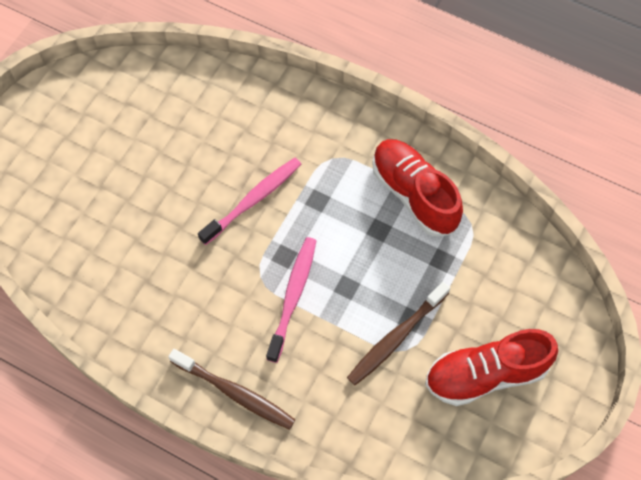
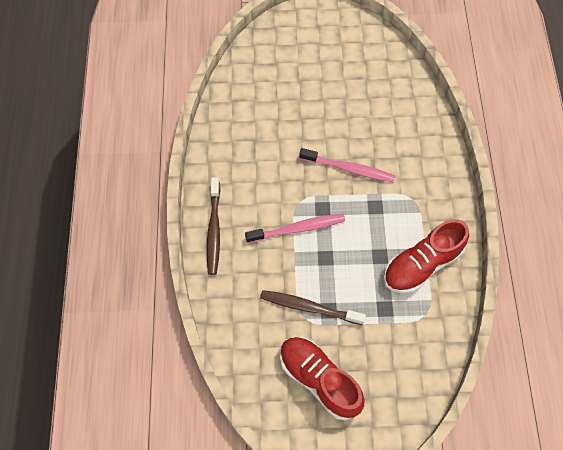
camera: 60 degrees right, 0 degrees up
red shoe [372,139,463,237] -> red shoe turned 150 degrees counterclockwise [384,219,469,294]

